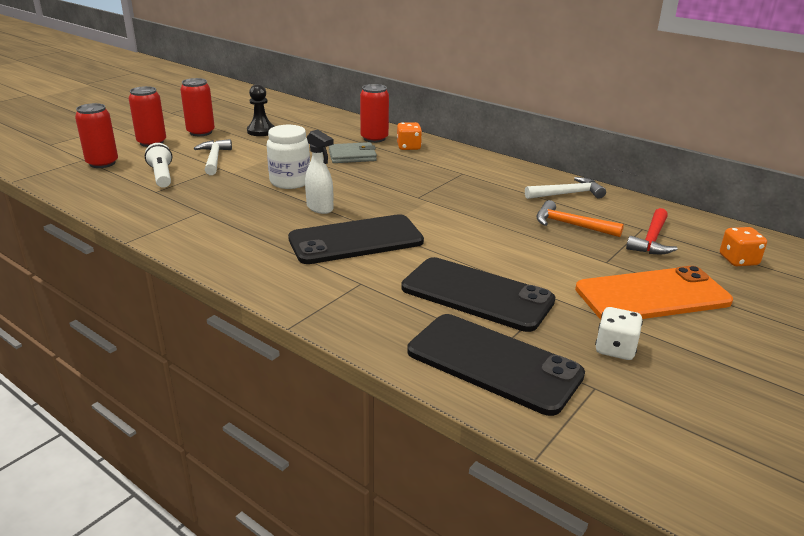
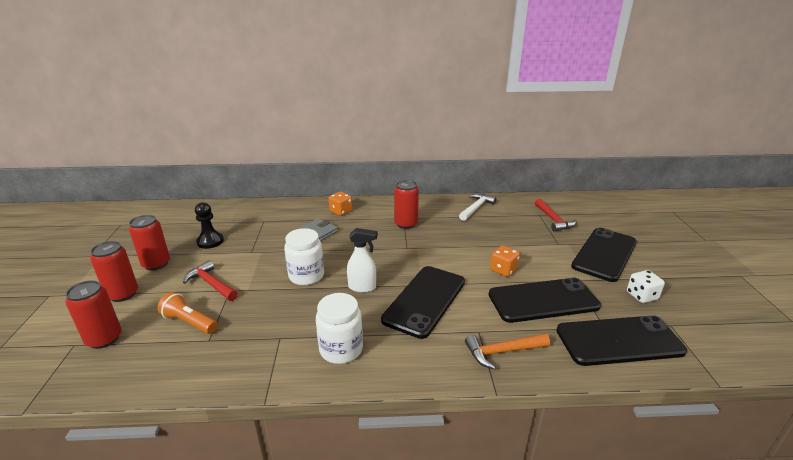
camera: 40 degrees left, 0 degrees up
white flashlight [145,143,172,188] -> orange flashlight [157,292,217,334]
white hammer [194,139,232,175] -> red hammer [183,260,238,301]
red can [360,84,389,143] -> red can moved to [394,180,419,229]
orange hammer [536,200,624,237] -> orange hammer moved to [465,334,550,369]
orange phone [575,266,733,319] -> black phone [571,228,637,282]
orange dice [720,227,767,266] -> orange dice moved to [490,246,520,277]
none -> white jar [316,293,363,364]

